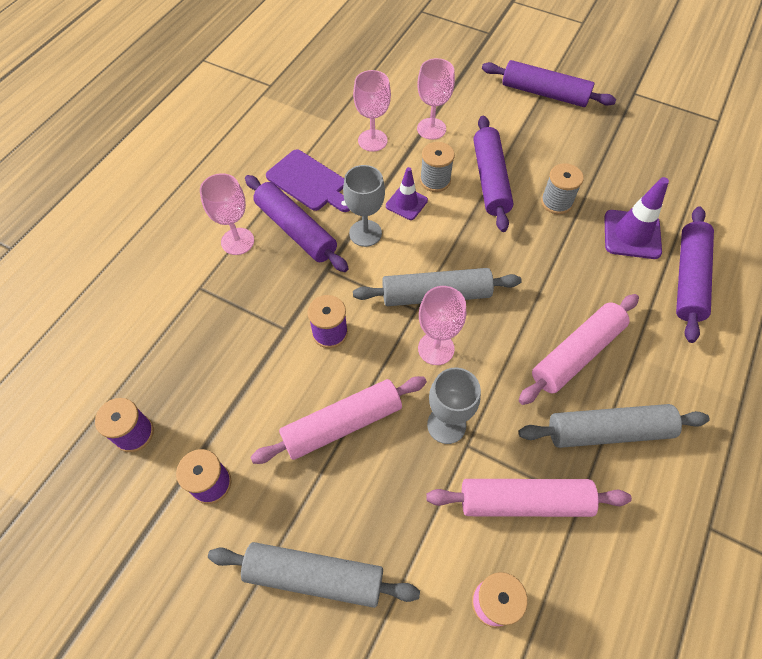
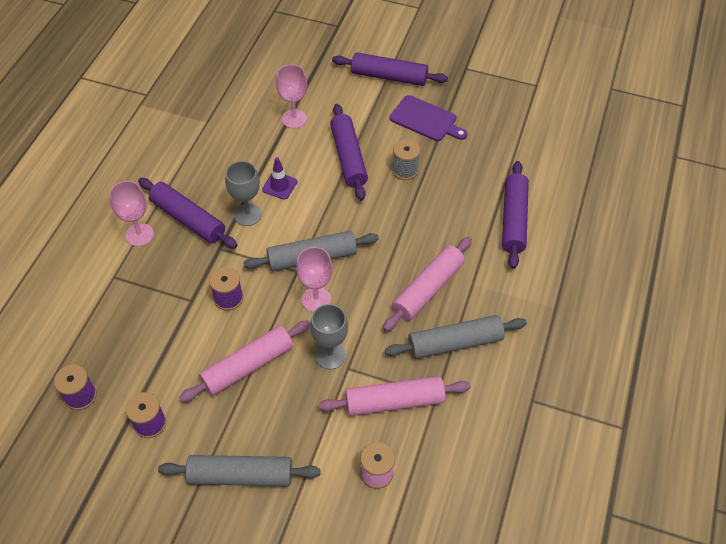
camera: 10 degrees left, 5 degrees down
purple cutting board [266,149,350,212] -> purple cutting board moved to [390,95,468,141]
pink goblet [353,70,391,152] -> none
grey spool [420,142,455,192] -> none
purple traffic cone [604,177,669,259] -> none

